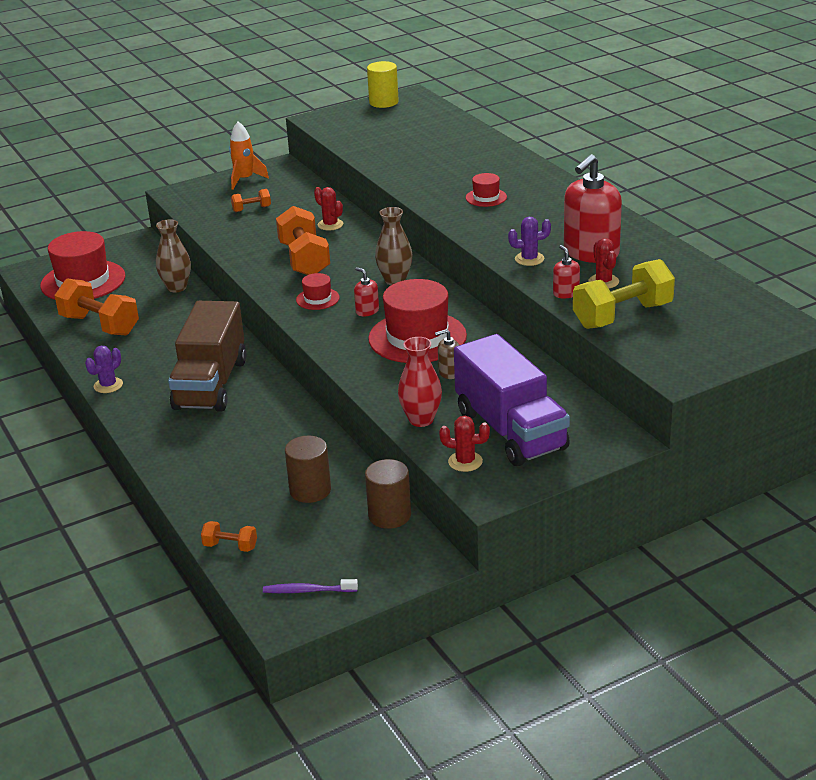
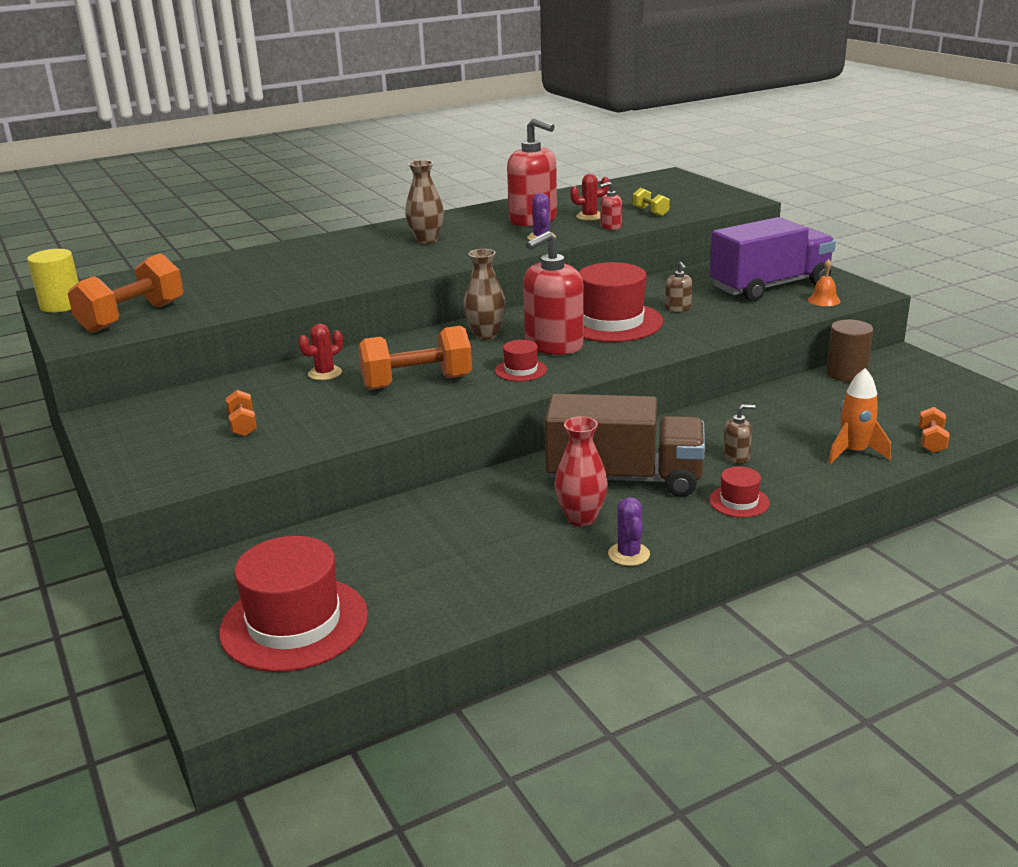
camera: 90 degrees left, 5 degrees down
orange dumbbell [55,279,139,335] -> orange dumbbell moved to [68,253,183,333]
purple cactus [85,346,123,393] -> purple cactus turned 45 degrees clockwise [608,497,650,566]
brown vase [156,219,191,292] -> brown vase moved to [405,160,444,244]
orange rocket [229,121,269,190] -> orange rocket moved to [828,368,891,464]
purple toothbrush [263,579,358,593] -> none
brown cylinder [285,436,331,503] -> none
red soap dispenser [354,267,379,316] -> red soap dispenser [523,231,584,355], size x2.25
red vase [398,337,442,427] -> red vase moved to [555,416,608,526]
red cactus [439,416,490,472] -> orange bell [808,259,840,306]
red hat [466,173,507,207] -> red hat moved to [709,467,770,518]
yellow dumbbell [573,259,675,329] -> yellow dumbbell [633,188,670,216], size x0.49
none -> brown soap dispenser [723,404,755,464]

